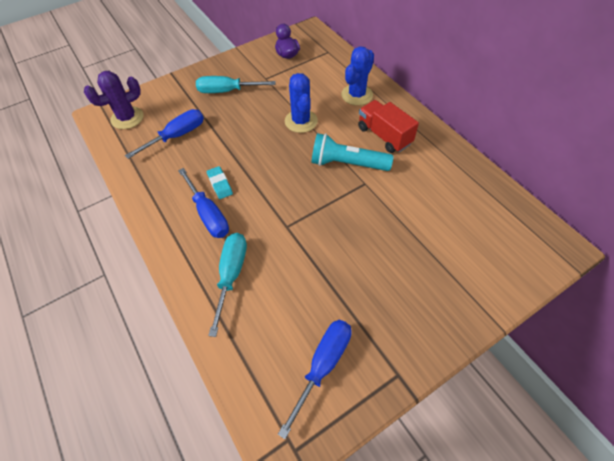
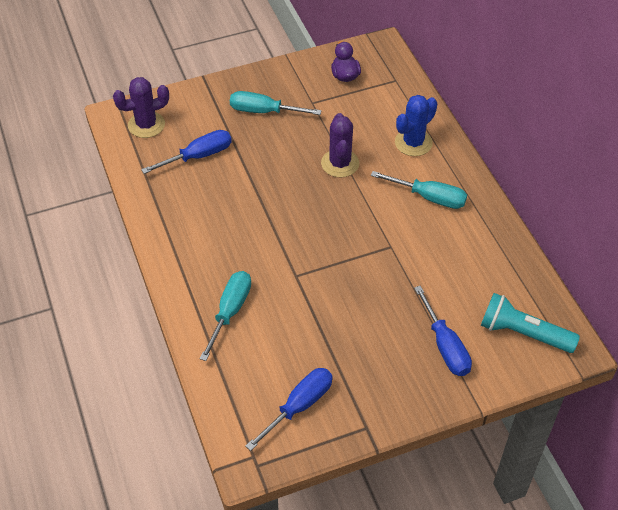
camera: 10 degrees right, 5 degrees down
blue screwdriver [178,168,229,238] -> blue screwdriver moved to [414,286,472,376]
turquoise eraser [206,166,233,199] -> none
blue cactus [285,73,318,133] -> purple cactus [321,113,359,178]
turquoise flashlight [312,133,393,171] -> turquoise flashlight moved to [481,293,580,353]
red truck [358,100,419,153] -> turquoise screwdriver [371,171,467,209]

